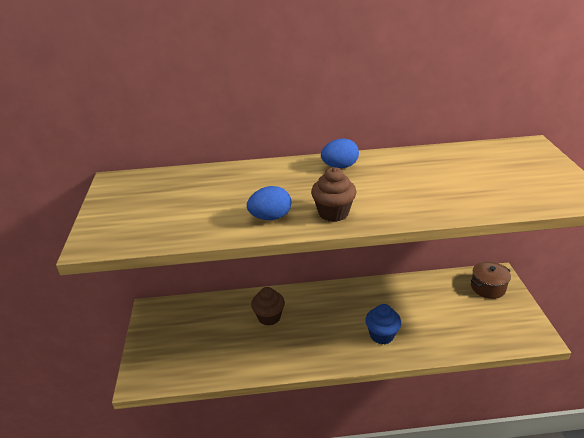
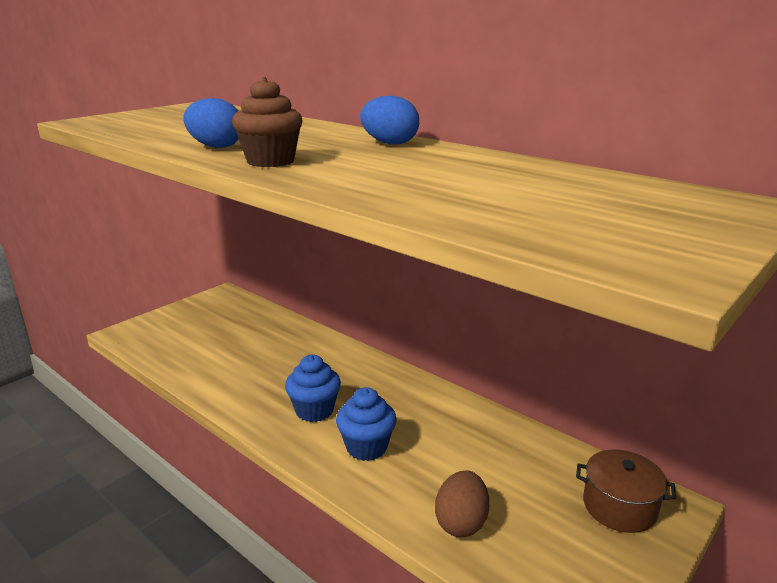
camera: 45 degrees right, 10 degrees down
brown cupcake [251,287,285,326] -> none
none -> blue cupcake [285,355,341,422]
none -> brown egg [435,470,489,537]

